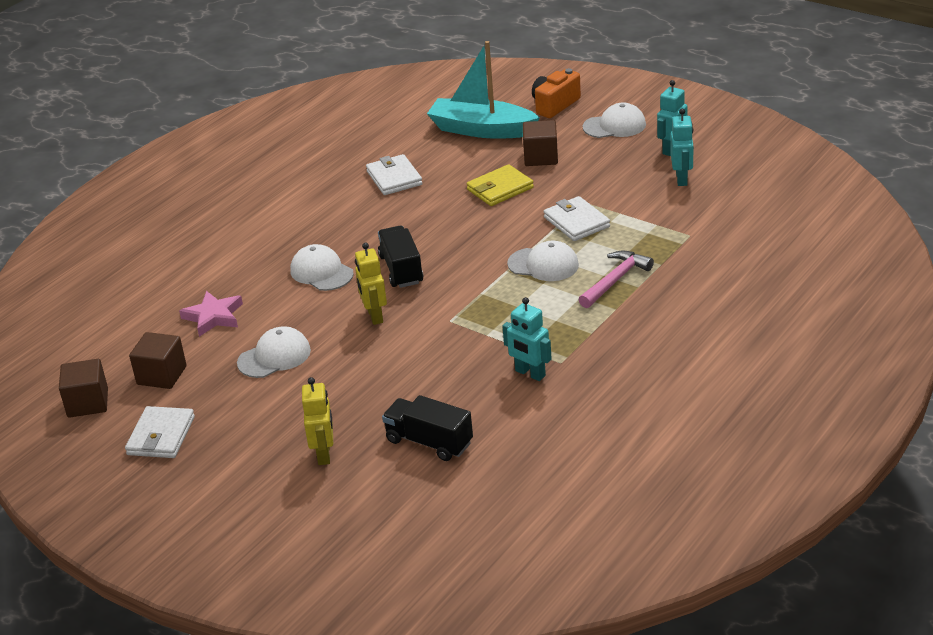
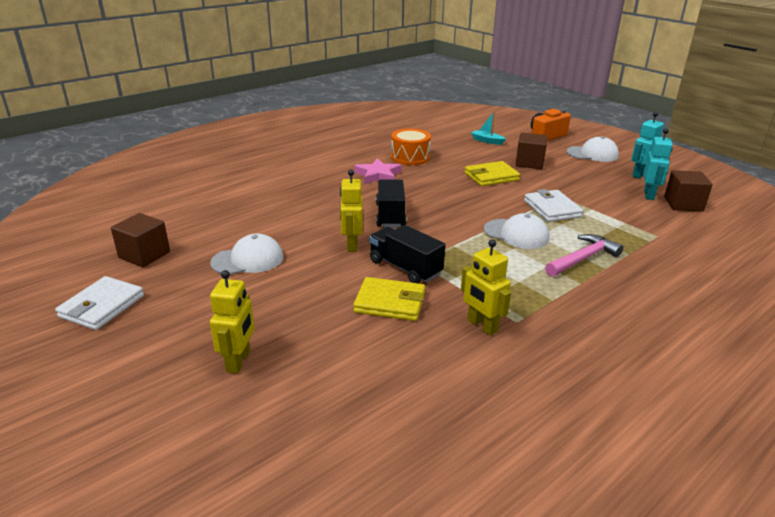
camera: 10 degrees right, 5 degrees down
brown cube [59,359,108,418] -> brown cube moved to [664,170,712,212]
pink star [179,291,243,337] -> pink star moved to [354,158,402,184]
white cap [290,244,354,291] -> none
white wallet [366,154,423,195] -> orange drum [391,128,431,165]
black truck [382,395,473,461] -> black truck moved to [369,225,445,283]
turquoise boat [427,41,540,139] -> turquoise boat [471,111,506,145], size x0.41
turquoise robot [503,297,552,381] -> yellow robot [461,239,511,335]
none -> yellow wallet [353,277,425,321]

